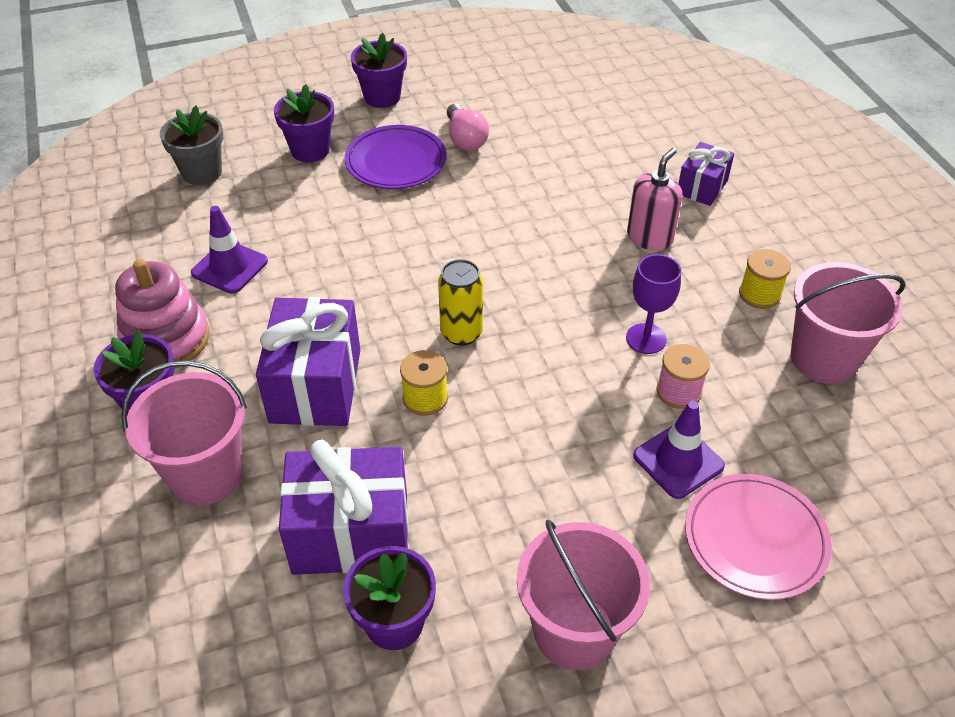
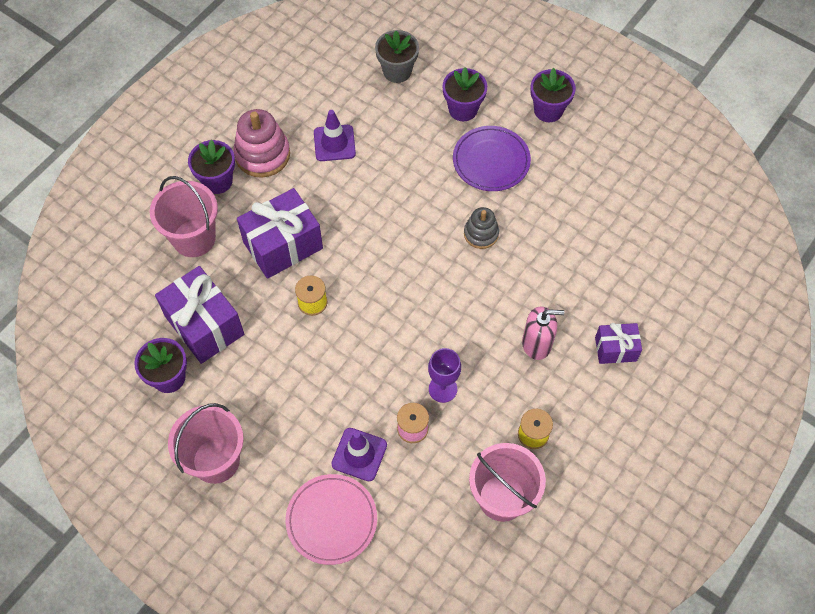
camera: 55 degrees right, 15 degrees up
yellow can [438,259,483,346] -> none
pink light bulb [447,104,489,151] -> none
none -> grey stacking toy [464,207,499,249]

